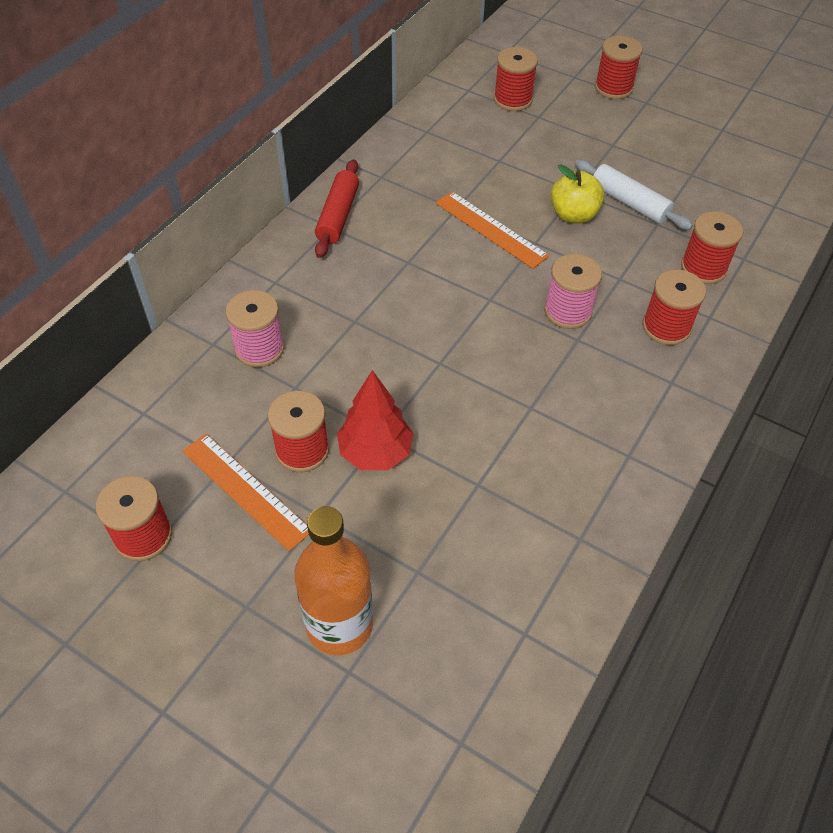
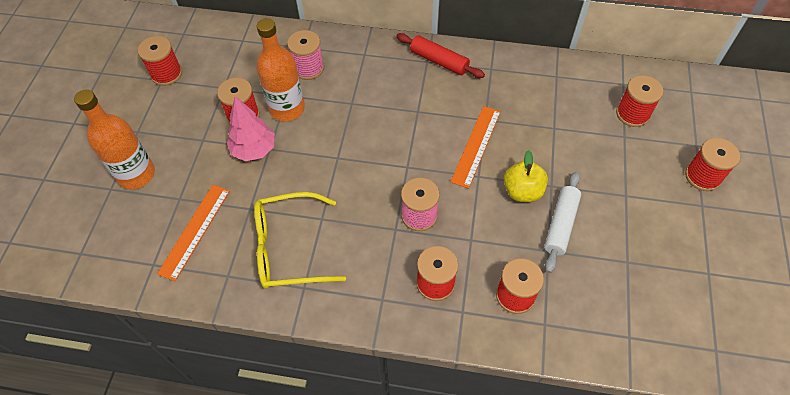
camera: 70 degrees right, 5 degrees up
orange ruler [182,433,309,551] -> orange ruler moved to [157,185,230,281]
red rolling pin [315,159,359,258] -> red rolling pin turned 45 degrees clockwise [396,33,485,78]
red tree [337,370,414,470] -> pink tree [227,96,275,161]
none -> yellow glasses [254,192,346,289]
none -> orange bottle [256,18,305,121]

